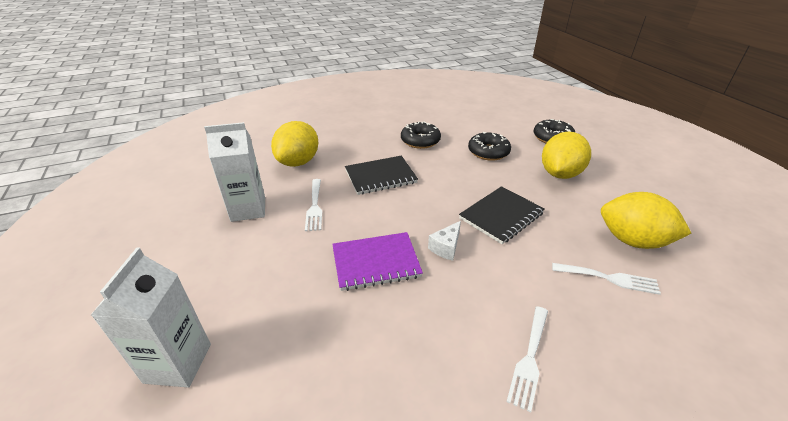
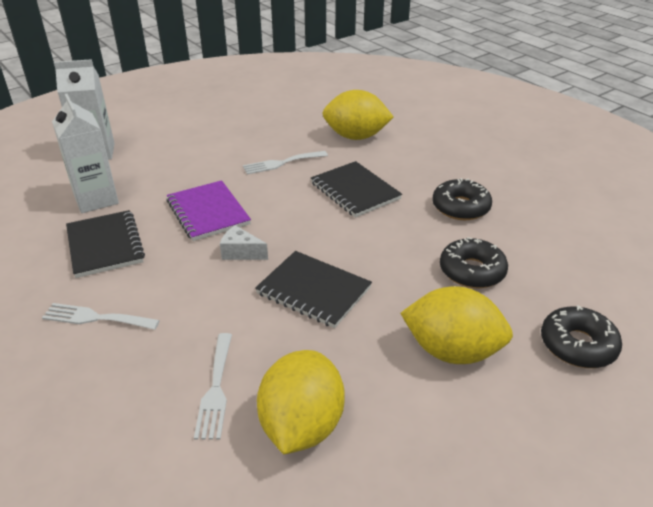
camera: 75 degrees right, 0 degrees up
white carton [204,122,265,222] -> white carton moved to [52,94,119,213]
none -> black notebook [66,210,145,278]

